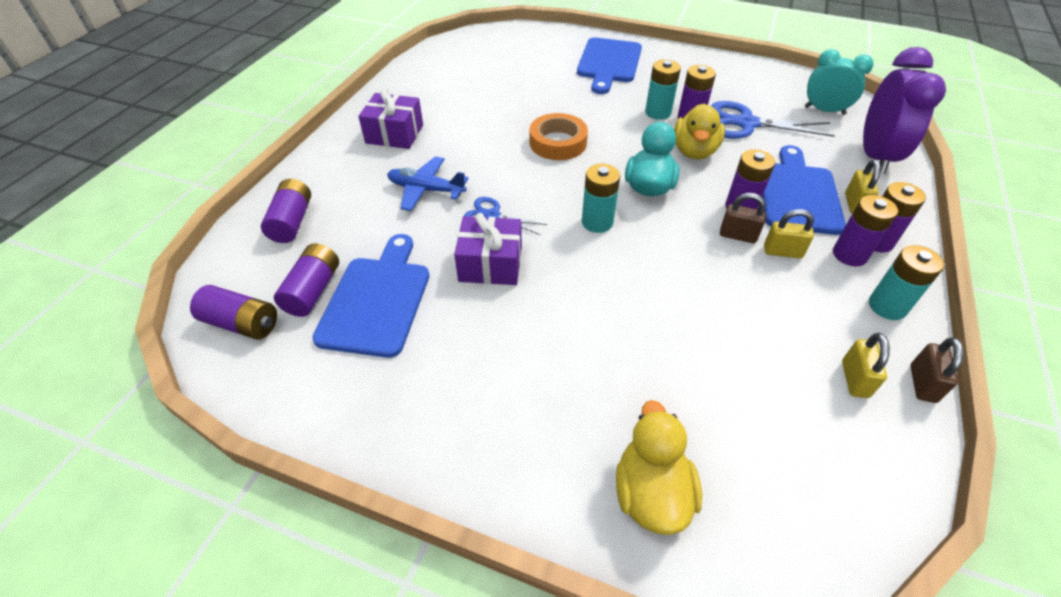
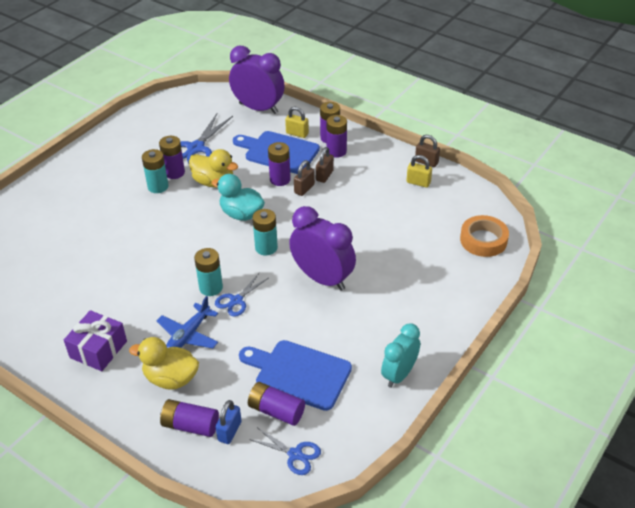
camera: 75 degrees left, 5 degrees down
purple battery [190,285,277,340] -> blue scissors [249,428,321,475]
purple gift [454,213,522,285] -> none
orange tape [529,113,588,160] -> orange tape moved to [460,215,509,257]
blue cutting board [577,38,642,94] -> none
yellow duck [616,400,702,535] -> yellow duck moved to [129,337,199,390]
yellow padlock [764,209,814,258] -> brown padlock [316,147,334,183]
turquoise clock [805,49,873,115] -> turquoise clock moved to [381,323,420,388]
turquoise battery [869,245,944,320] -> turquoise battery moved to [194,248,223,296]
none -> blue padlock [215,400,242,444]
none -> purple clock [289,206,356,291]

